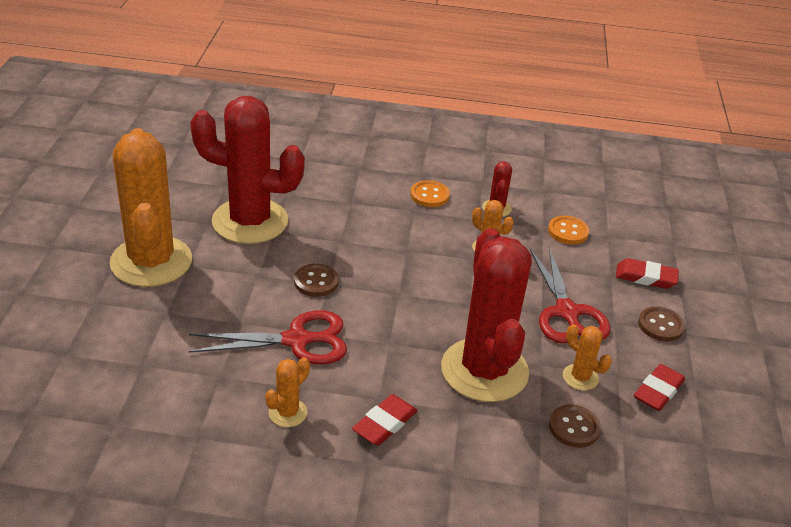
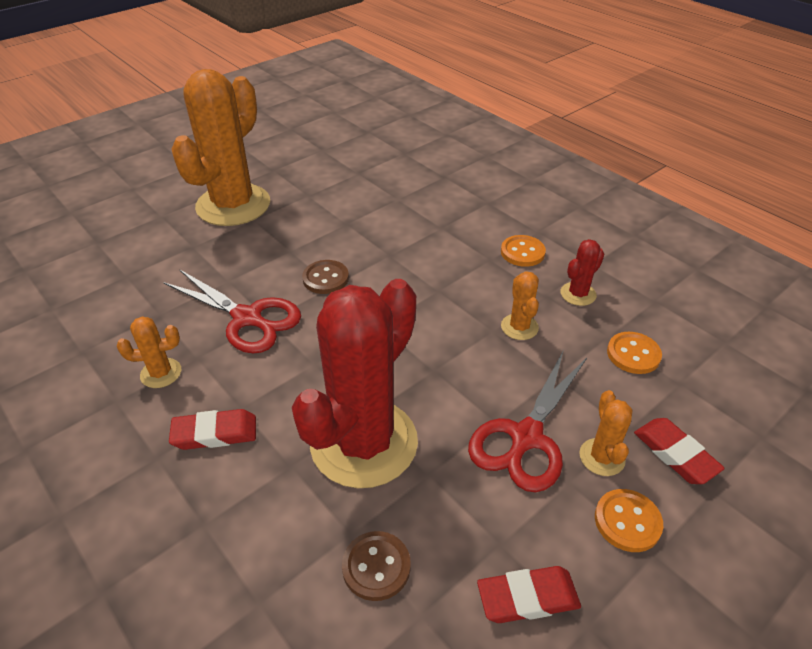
camera: 45 degrees right, 5 degrees up
red cactus [190,96,305,244] -> none
orange cactus [563,324,612,390] -> orange cactus moved to [579,390,633,476]
brown button [638,306,685,341] -> orange button [595,489,663,552]

